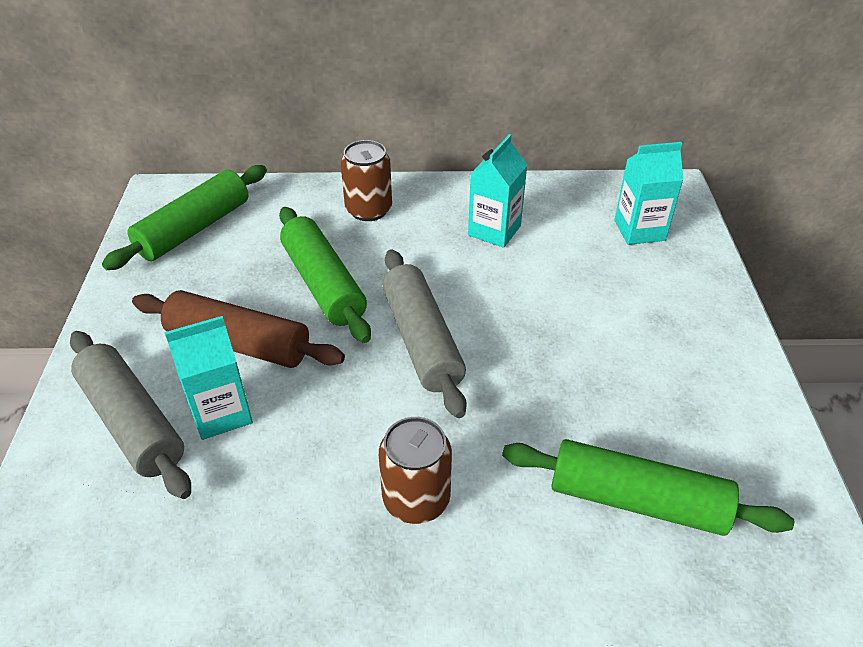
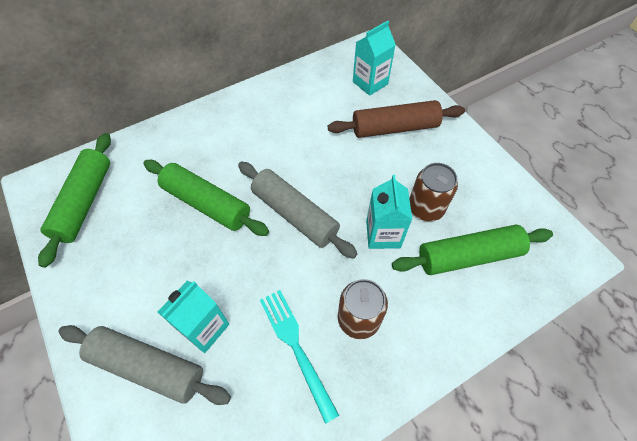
camera: 30 degrees left, 15 degrees up
brown rolling pin [132,290,345,368] -> brown rolling pin moved to [328,100,465,138]
brown can [341,140,392,221] -> brown can moved to [409,163,458,221]
turquoise carton [468,134,527,248] -> turquoise carton moved to [366,175,412,249]
none -> turquoise fork [260,290,339,424]

